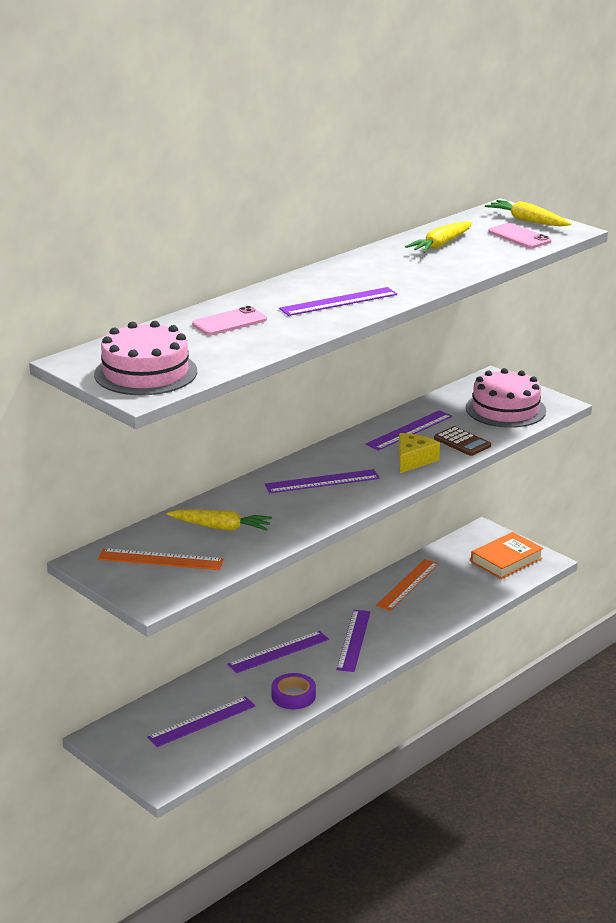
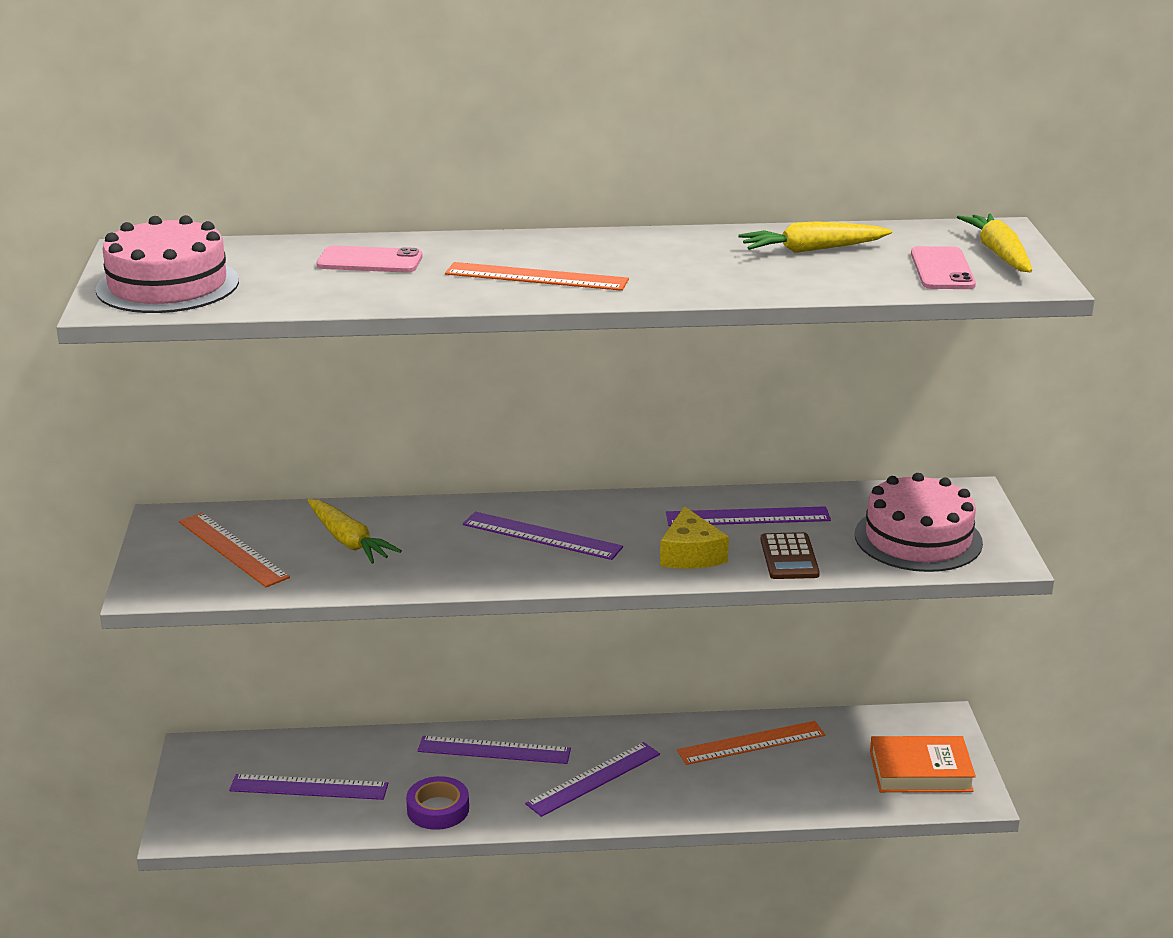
camera: 40 degrees right, 0 degrees up
purple ruler [279,287,397,316] -> orange ruler [445,262,629,291]
yellow cheese [399,433,440,473] -> yellow cheese turned 105 degrees clockwise [660,506,729,569]

